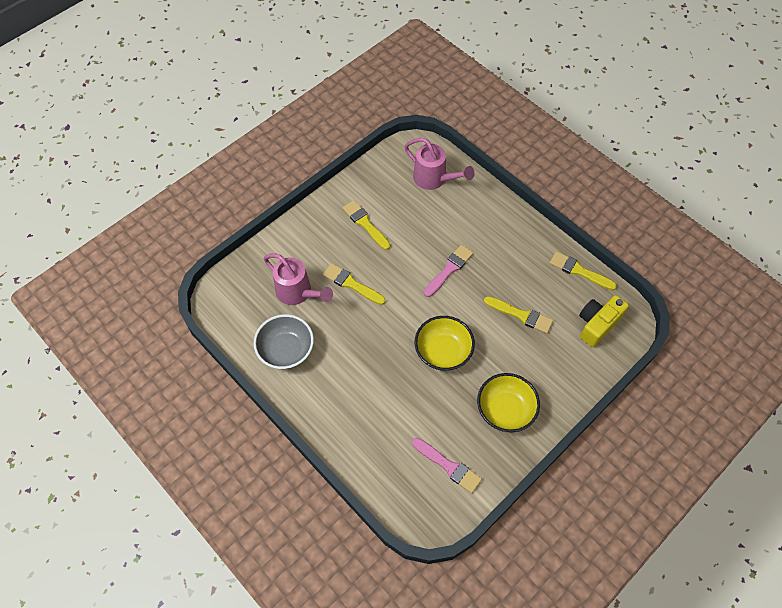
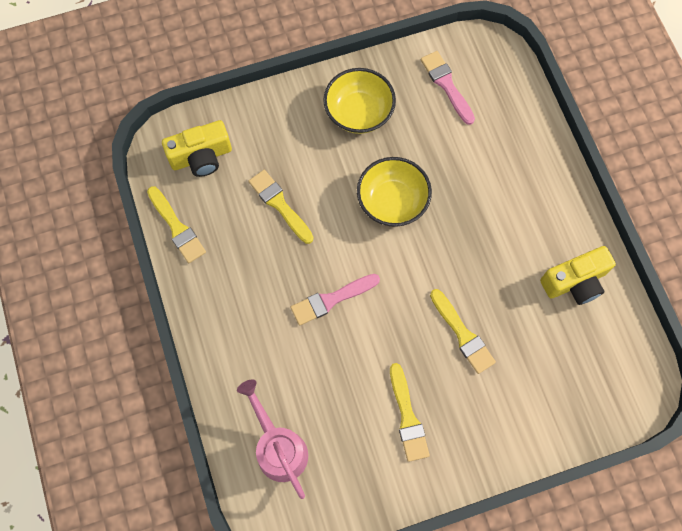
camera: 155 degrees left, 10 degrees up
grey bowl [254,314,314,369] -> yellow camera [540,246,616,305]
pink watering can [264,253,333,305] -> none

